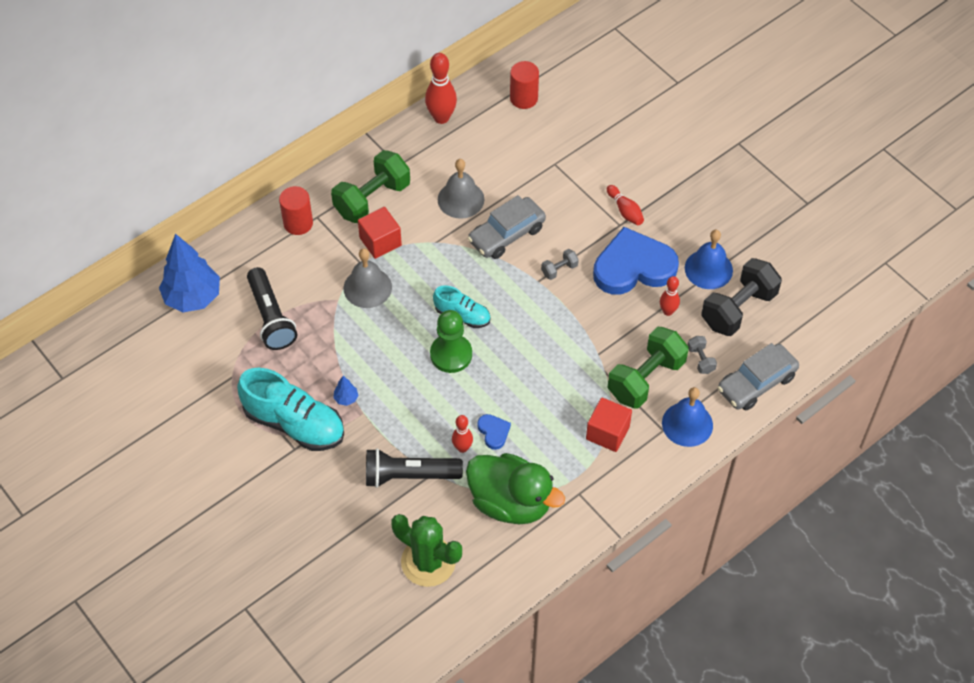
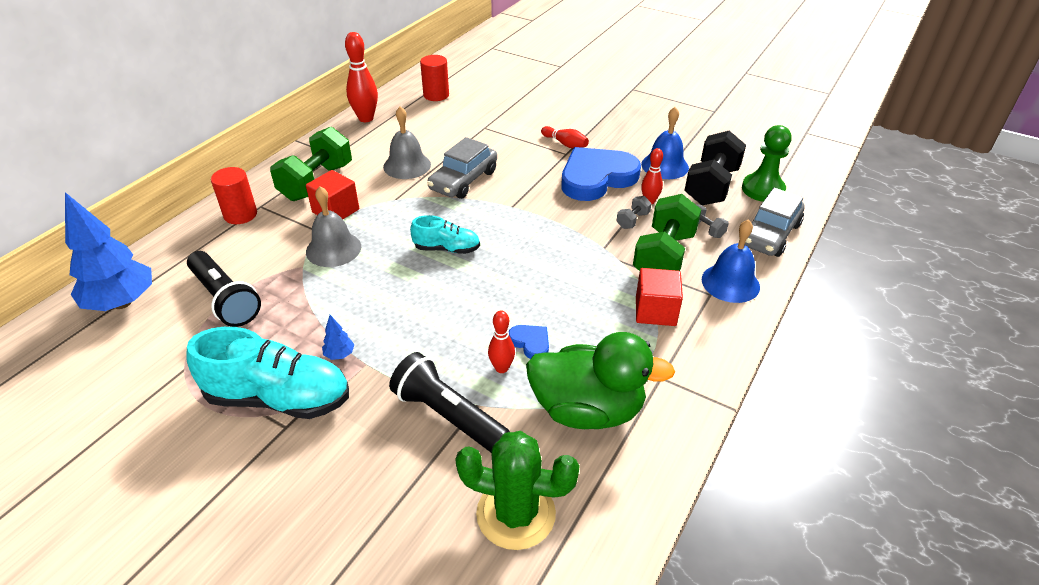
camera: 20 degrees left, 15 degrees down
black flashlight [366,448,463,488] -> black flashlight turned 60 degrees clockwise [389,352,510,452]
green pawn [430,310,472,373] -> green pawn moved to [742,125,792,202]
grey dumbbell [541,249,579,280] -> grey dumbbell moved to [617,196,651,229]

